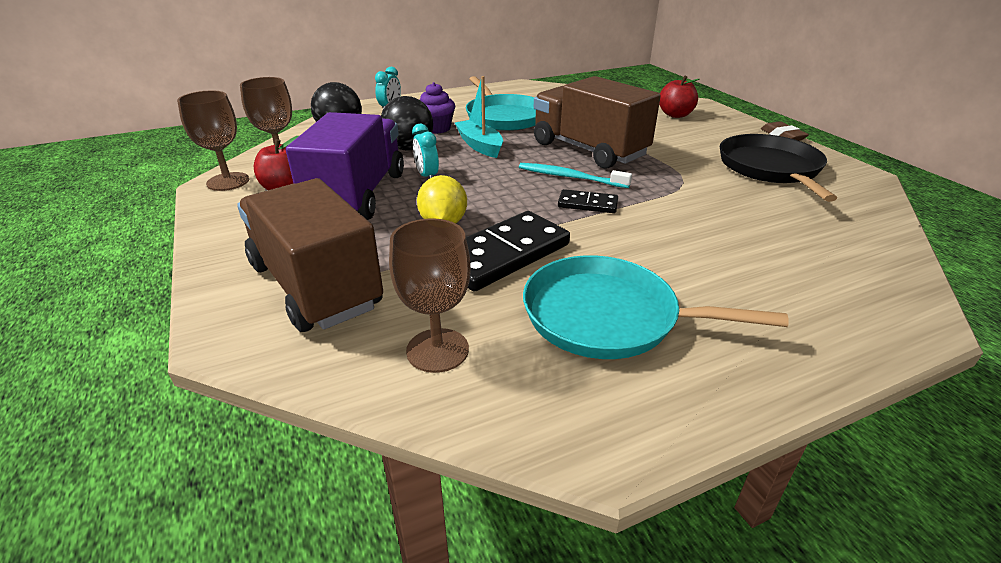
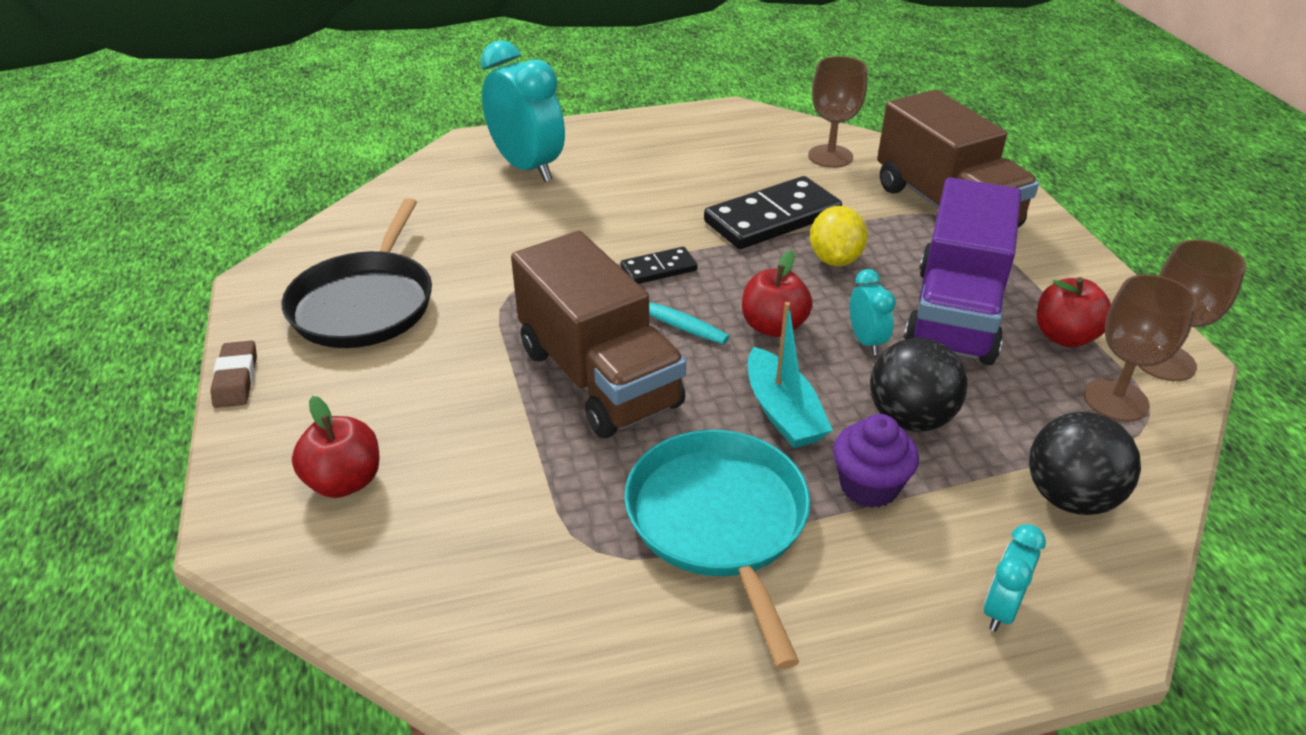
camera: 170 degrees left, 5 degrees up
turquoise pan [523,255,789,359] -> none
black domino [558,189,618,213] -> black domino turned 45 degrees counterclockwise [621,247,698,284]
none -> turquoise clock [481,40,565,182]
none -> red apple [742,250,813,337]

